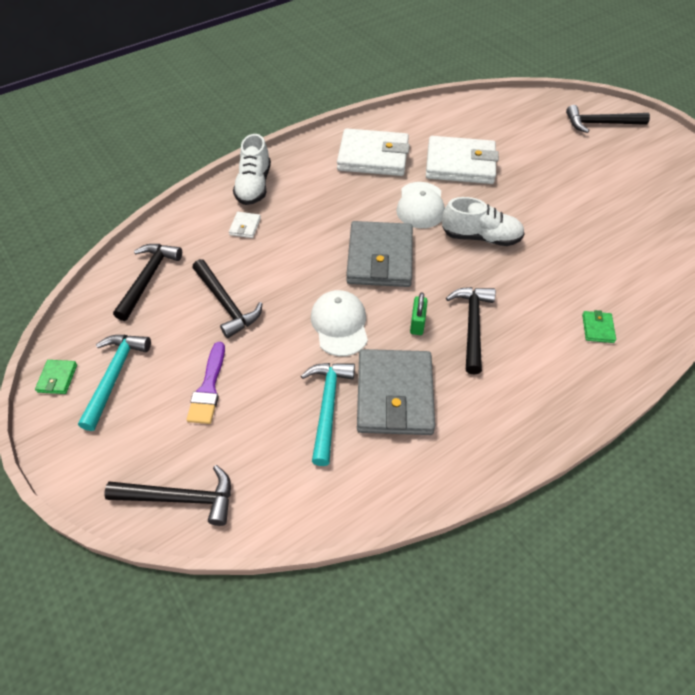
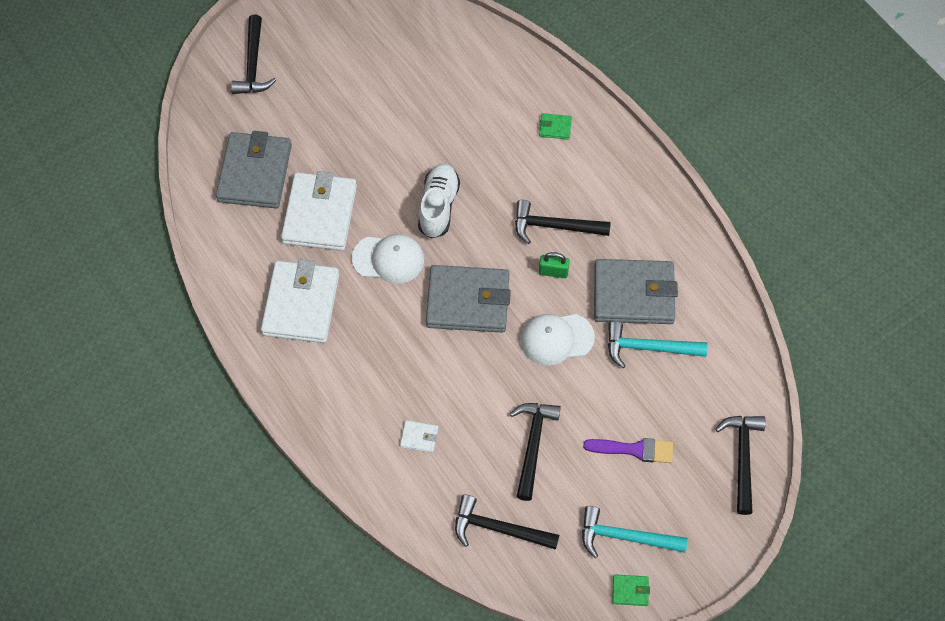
camera: 90 degrees left, 10 degrees up
black hammer [193,259,262,338] -> black hammer turned 45 degrees counterclockwise [510,403,561,501]
white shoe [233,134,271,205] -> none
none -> grey wallet [216,131,292,208]

